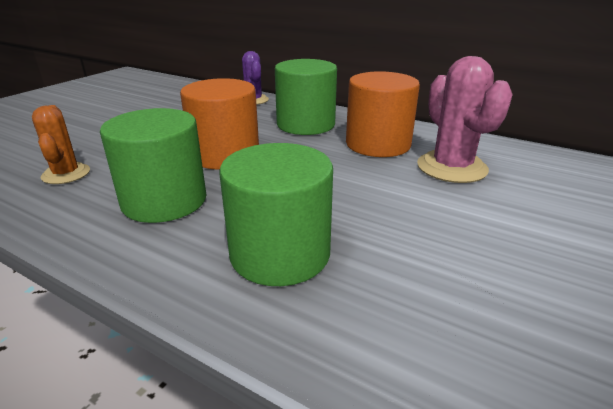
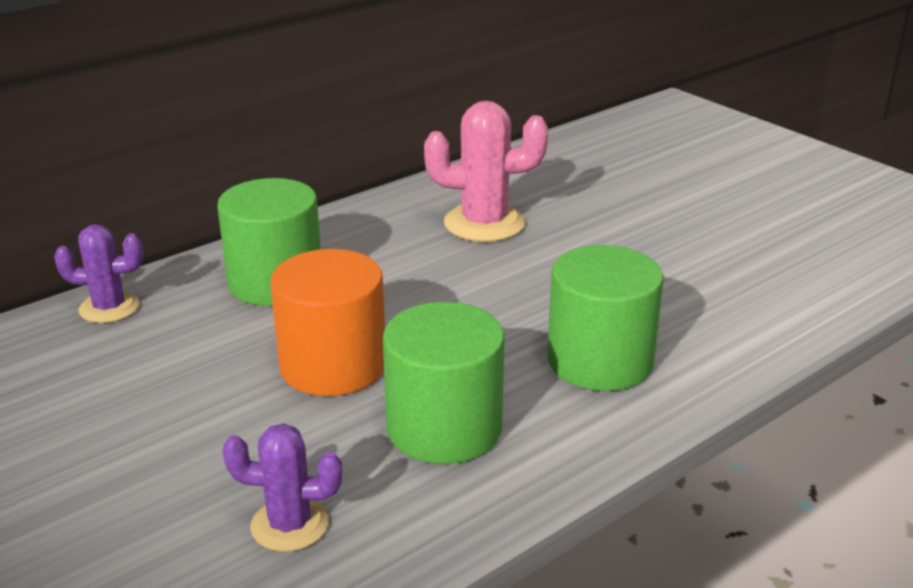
camera: 70 degrees left, 0 degrees up
orange cactus [32,105,90,184] -> purple cactus [222,423,342,552]
orange cylinder [346,71,420,157] -> none

